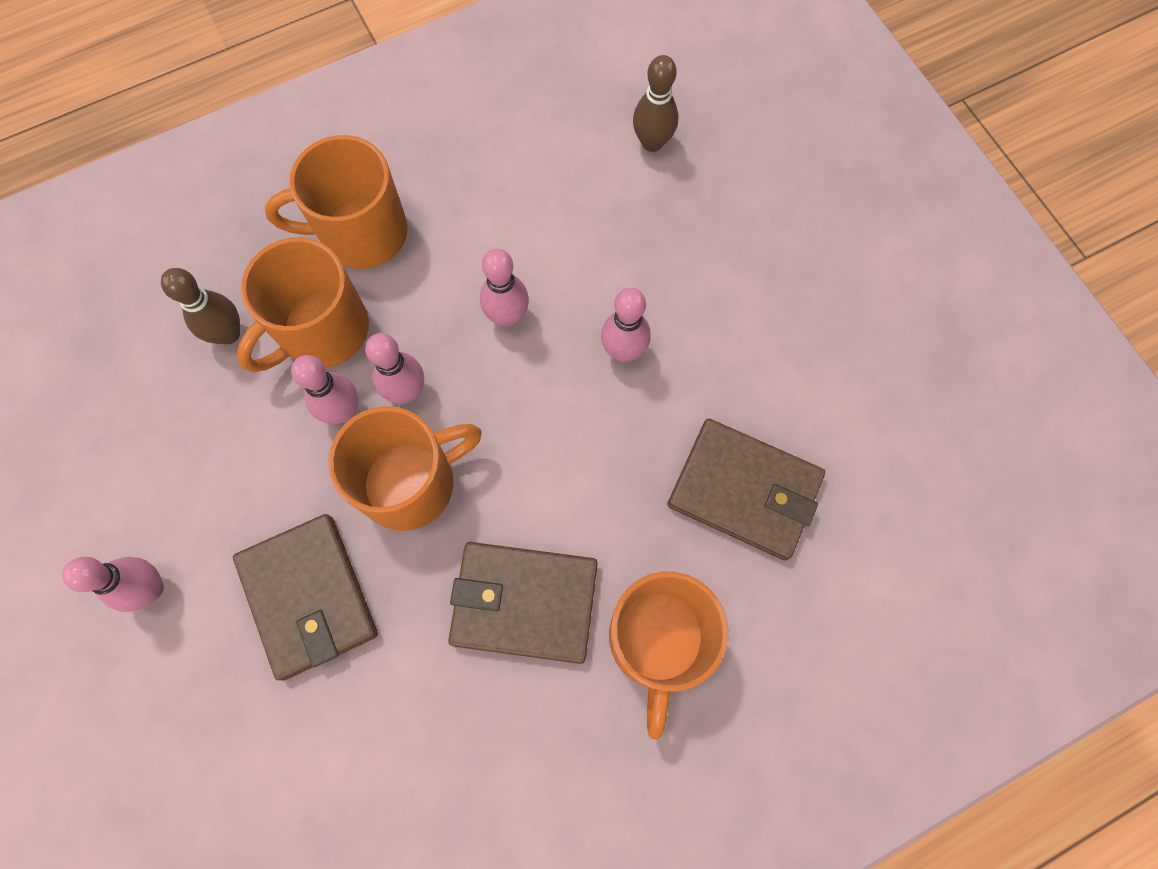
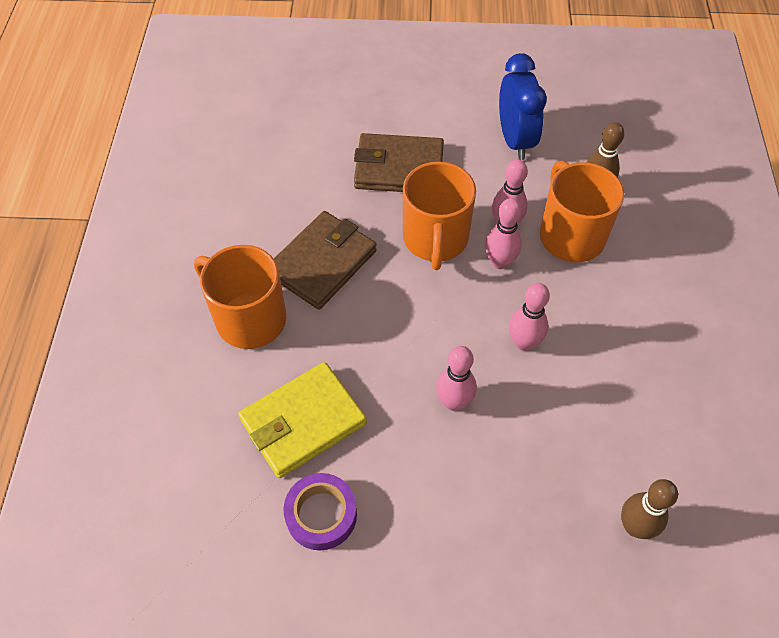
camera: 120 degrees right, 15 degrees down
pink bowling pin [62,557,164,612] -> none
orange mug [265,135,407,269] -> none
brown wallet [667,418,825,561] -> yellow wallet [238,362,367,478]
none -> purple tape [283,473,357,551]
none -> blue clock [499,53,547,160]

